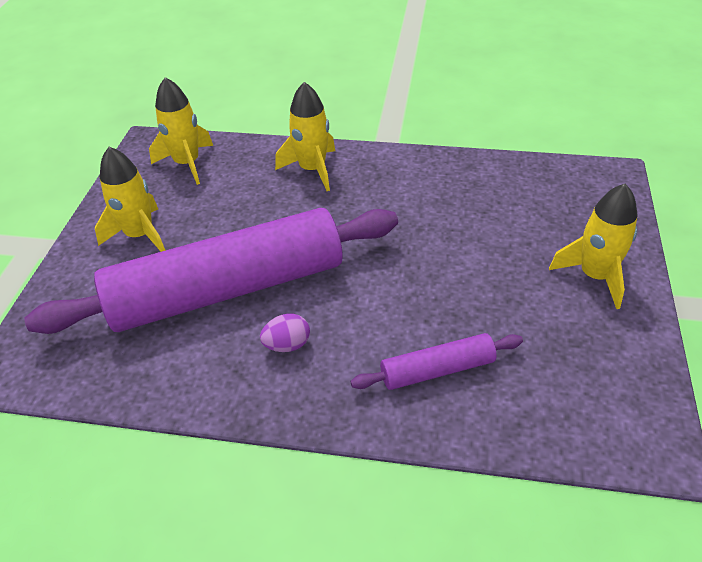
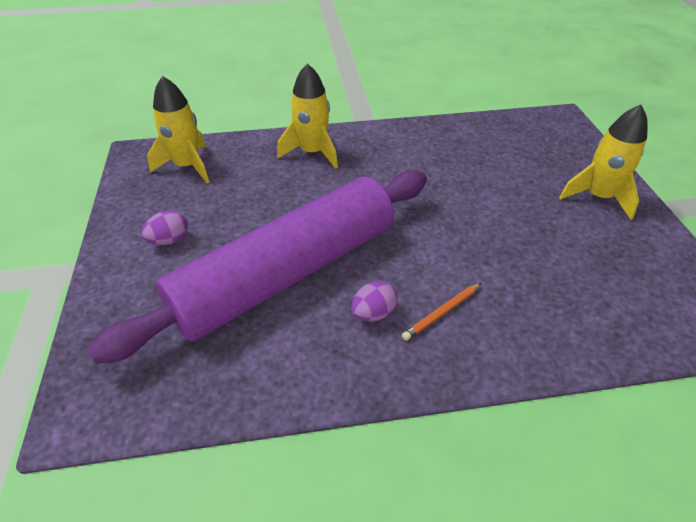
camera: 20 degrees left, 0 degrees up
yellow rocket [95,147,166,252] -> purple egg [142,210,188,245]
purple rolling pin [350,333,523,390] -> none
none -> orange pencil [402,283,481,341]

